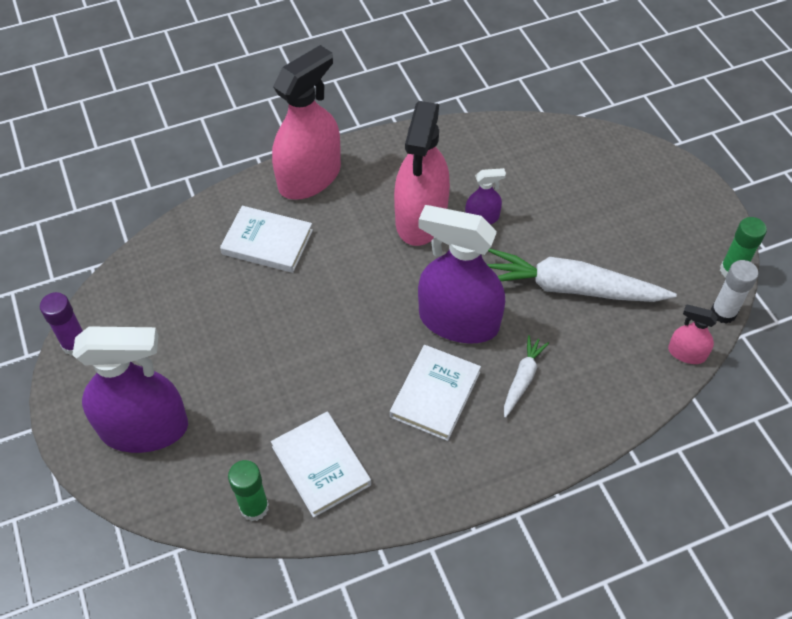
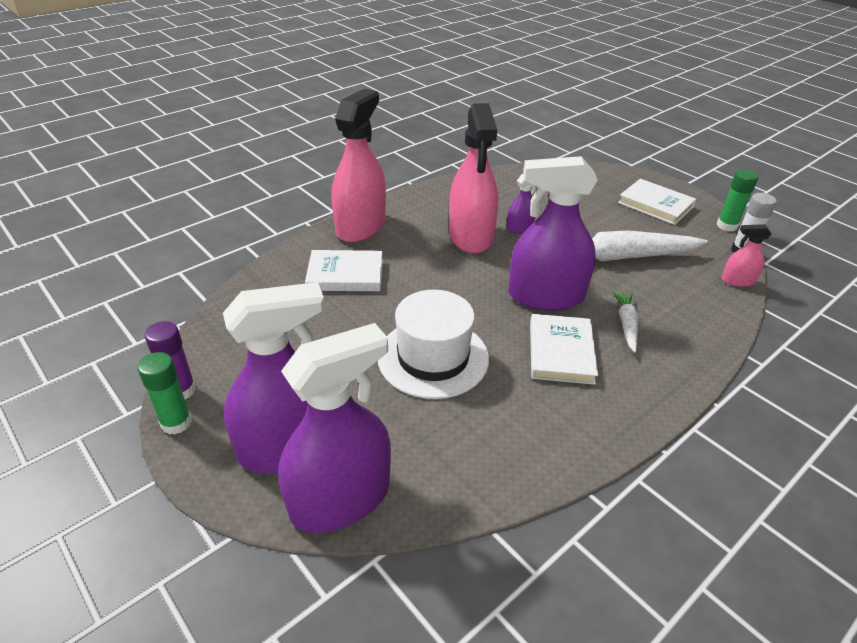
camera: 20 degrees left, 15 degrees down
green glue stick [228,460,269,521] -> green glue stick moved to [138,352,192,435]
white book [271,412,371,518] -> white book moved to [618,179,697,225]
none -> purple spray bottle [278,323,391,533]
none -> white hat [378,290,489,399]

